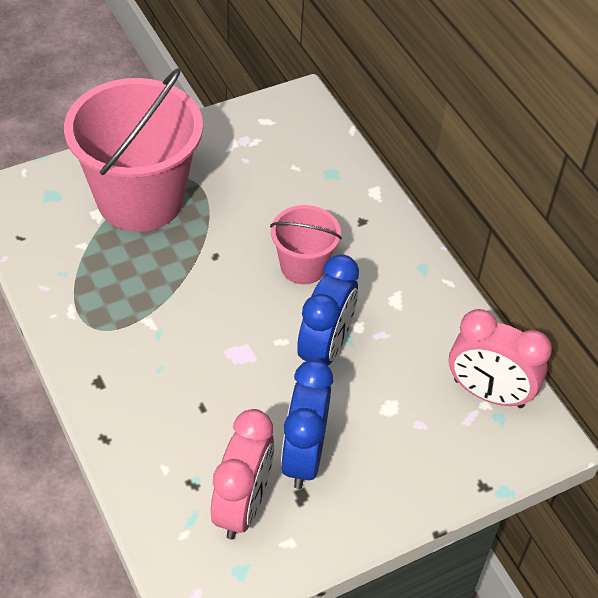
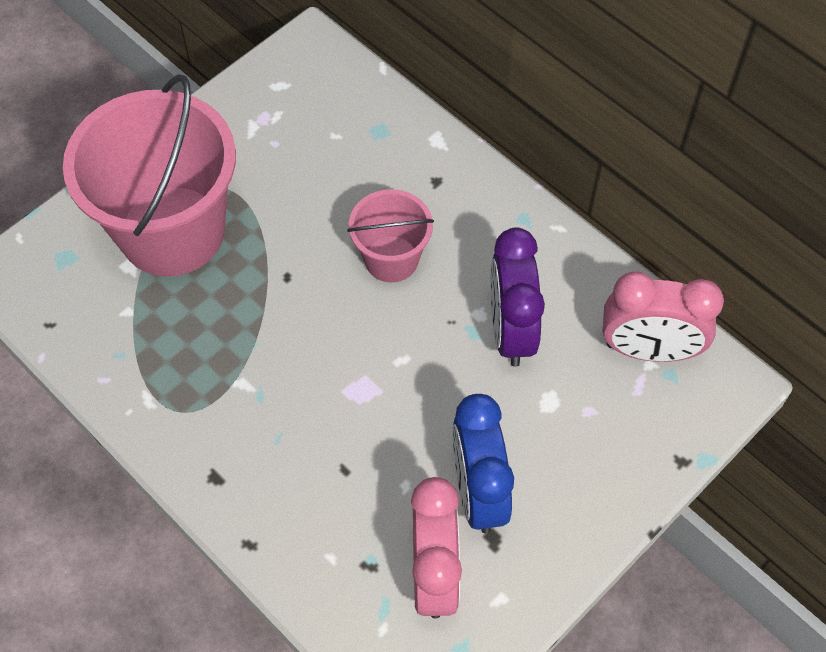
camera: 15 degrees left, 10 degrees up
blue clock [297,254,359,366] -> none
none -> purple clock [490,227,545,367]

